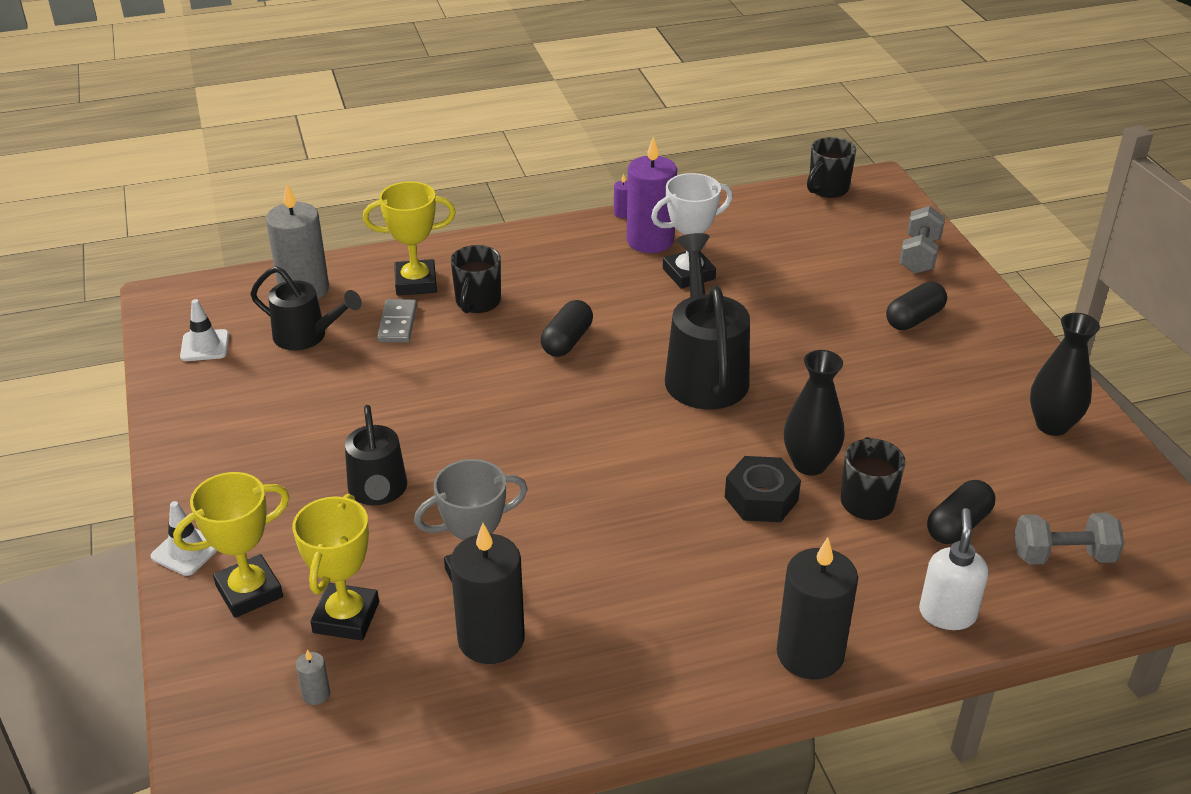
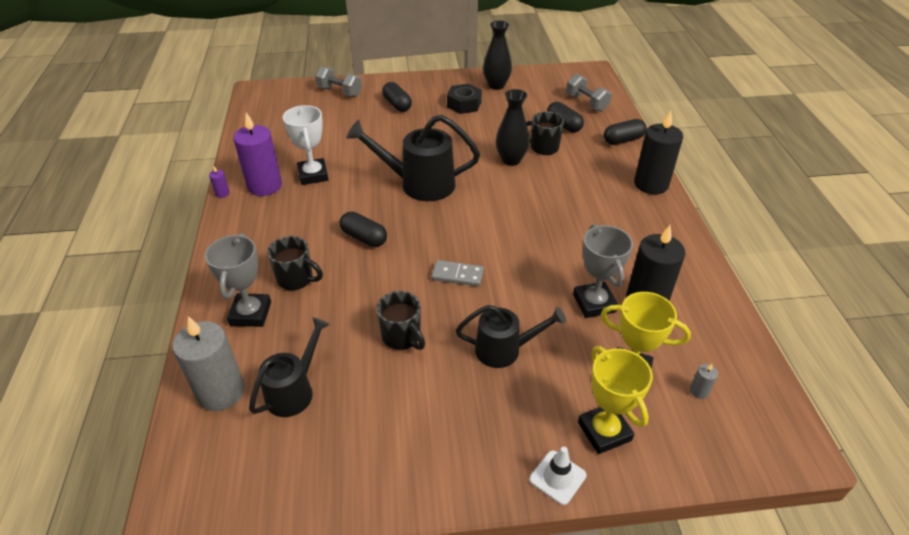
camera: 80 degrees left, 5 degrees up
white traffic cone [180,299,229,361] -> none
yellow trophy [363,181,456,296] -> grey trophy [205,233,271,327]
grey domino [377,299,417,343] -> grey domino moved to [431,260,484,287]
black nut [725,456,801,522] -> black nut moved to [447,83,482,114]
black mug [807,137,856,198] -> black mug moved to [377,291,425,350]
white soap dispenser [919,508,988,630] -> black capsule [604,119,646,145]
grey dumbbell [1014,513,1124,565] -> grey dumbbell turned 45 degrees counterclockwise [566,74,612,112]

